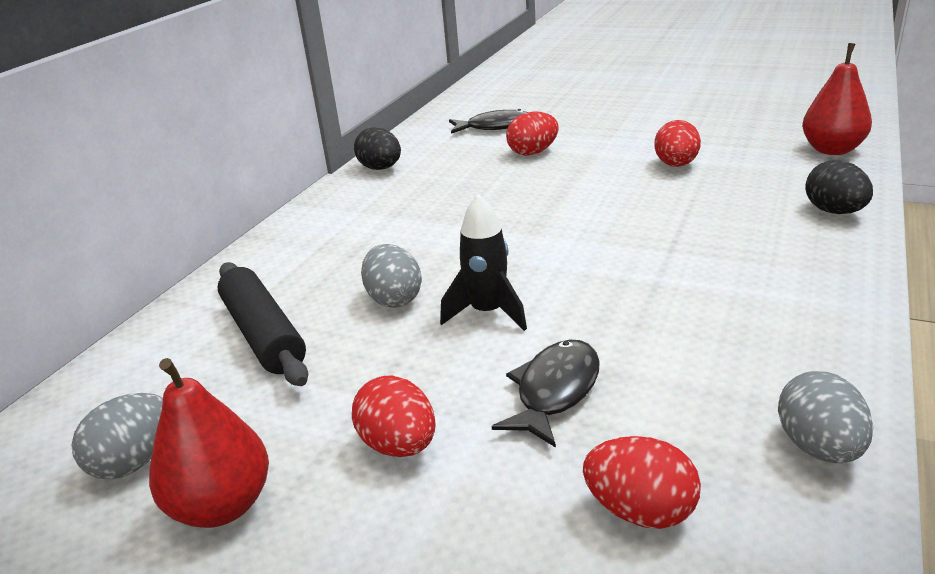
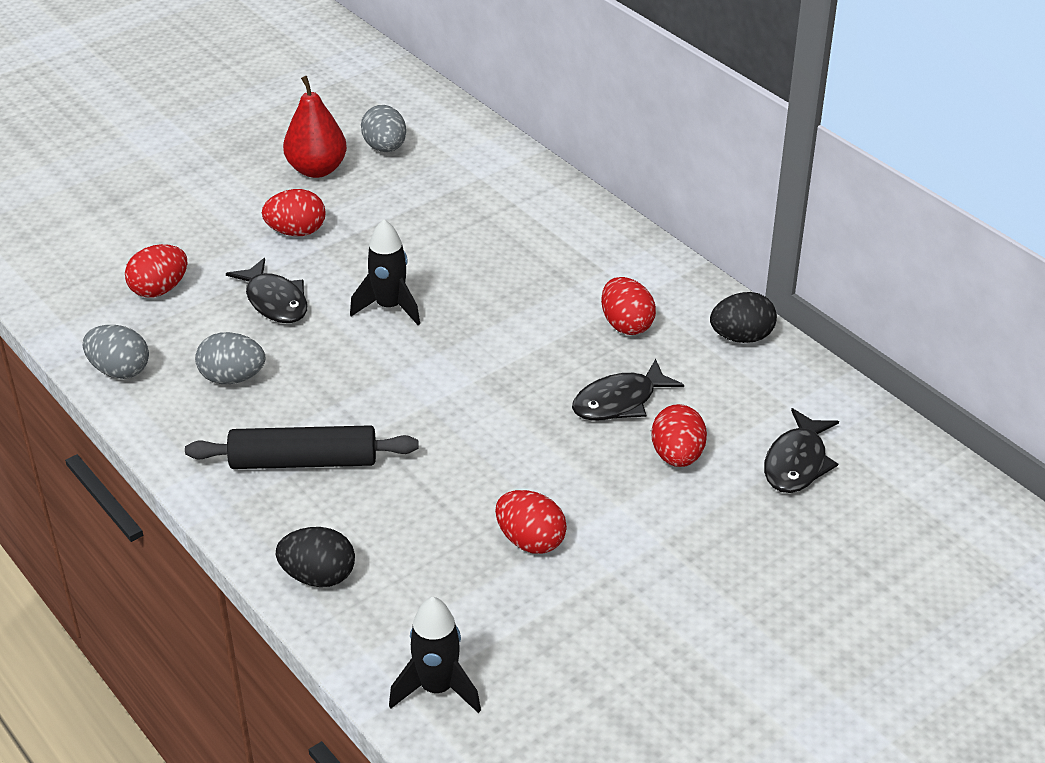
camera: 115 degrees right, 10 degrees up
black rolling pin [217,262,308,386] -> black rolling pin moved to [185,425,419,469]
grey egg [361,244,422,308] -> grey egg moved to [195,332,265,384]
red pear [802,43,872,155] -> black rocket [389,597,481,713]
none -> black fish [572,359,684,421]
none -> red egg [601,277,656,335]

